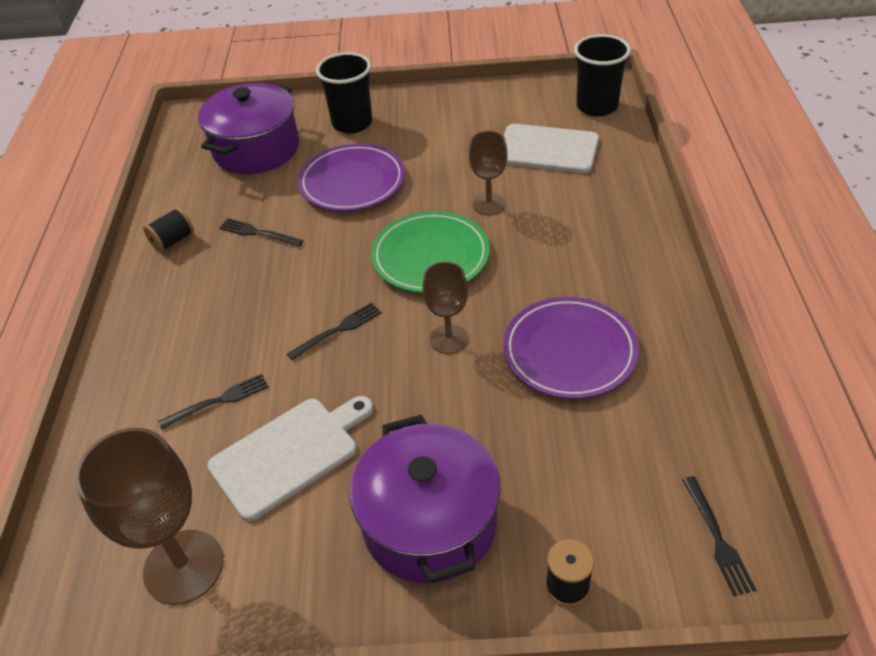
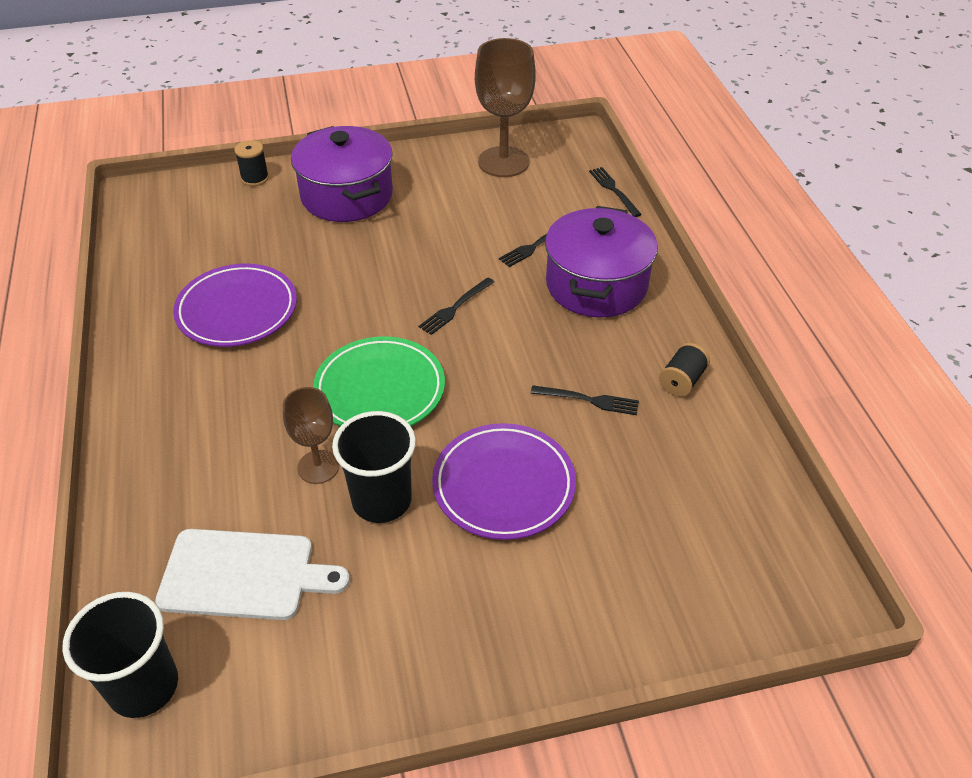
camera: 165 degrees right, 0 degrees up
purple pot [198,82,299,174] -> purple pot moved to [545,206,658,318]
white cutting board [208,396,373,521] -> none
black cup [316,52,372,134] -> black cup moved to [332,411,416,523]
brown goblet [423,262,468,354] -> none
black fork [682,476,757,596] -> black fork moved to [589,167,642,217]

